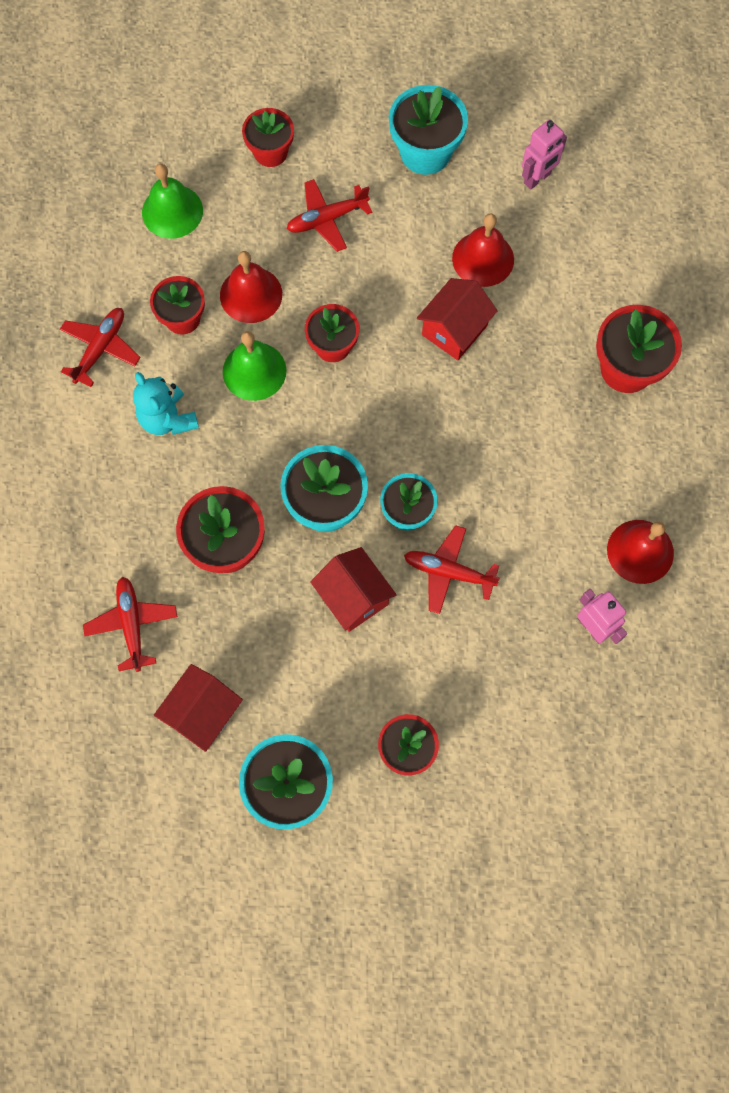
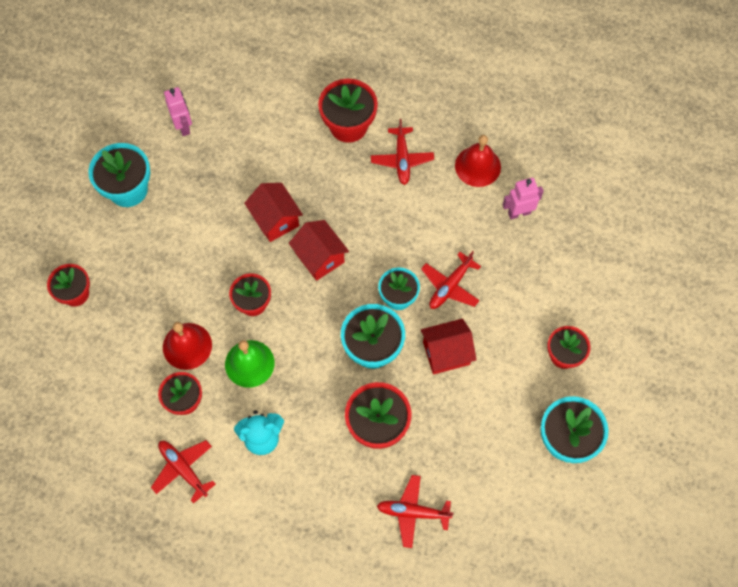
camera: 70 degrees left, 5 degrees down
green bell [142,164,203,239] -> none
red house [154,664,243,752] -> red house moved to [289,220,349,281]
red plane [287,179,373,252] -> red plane moved to [371,119,434,185]
red bell [452,213,514,287] -> none

